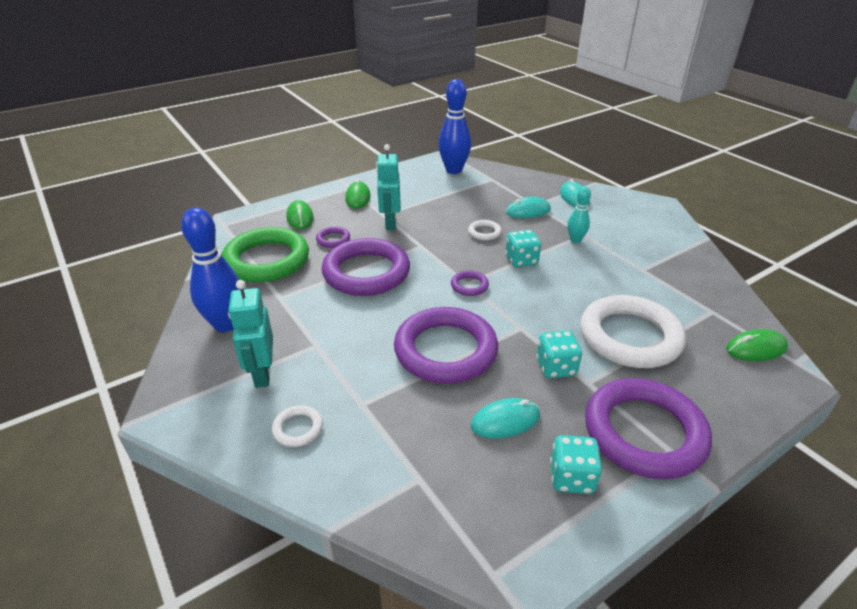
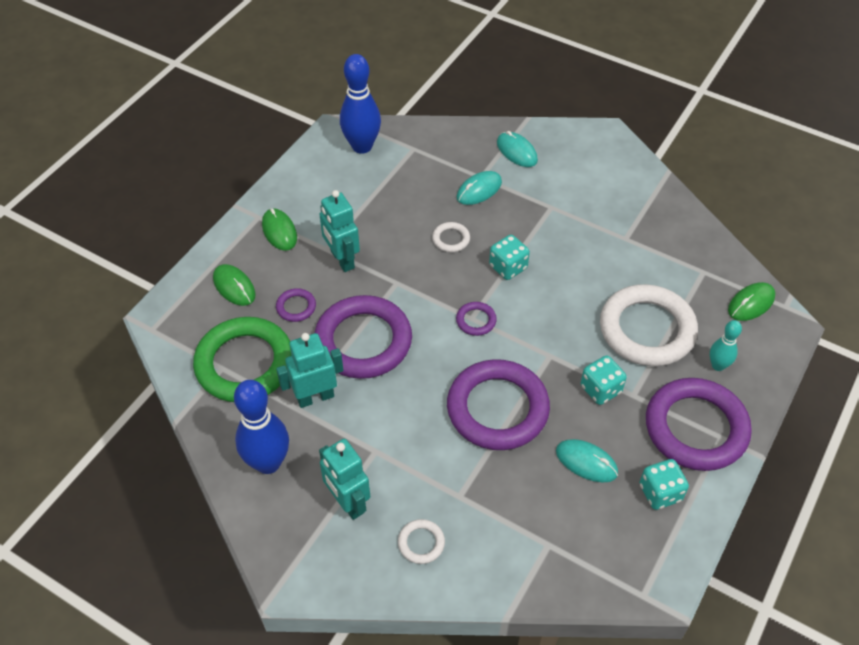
camera: 25 degrees left, 15 degrees up
turquoise mouse [471,398,540,439] -> turquoise mouse turned 75 degrees clockwise [556,439,618,483]
turquoise bowling pin [568,186,591,243] -> turquoise bowling pin moved to [710,320,742,371]
none -> turquoise robot [276,333,344,408]

